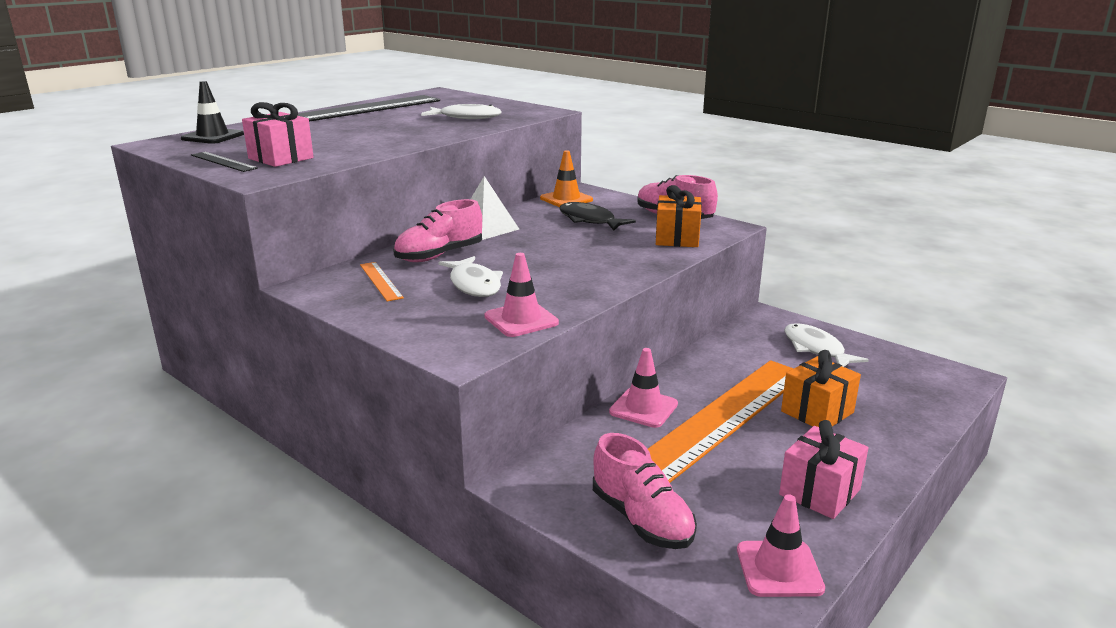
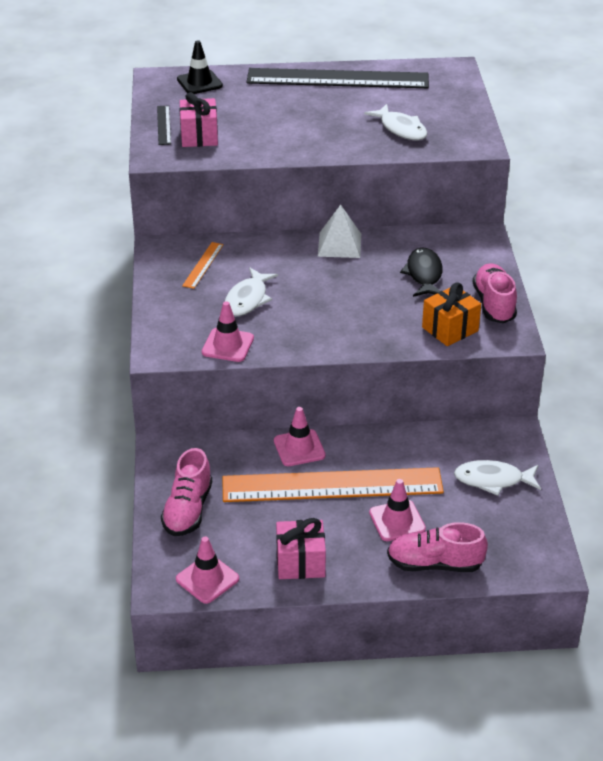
camera: 45 degrees right, 15 degrees up
pink shoe [393,199,482,262] -> pink shoe moved to [387,522,488,572]
orange traffic cone [540,150,593,207] -> none
orange gift [781,350,861,427] -> pink traffic cone [369,479,426,541]
white fish [784,323,869,367] -> white fish turned 105 degrees counterclockwise [454,460,541,496]

